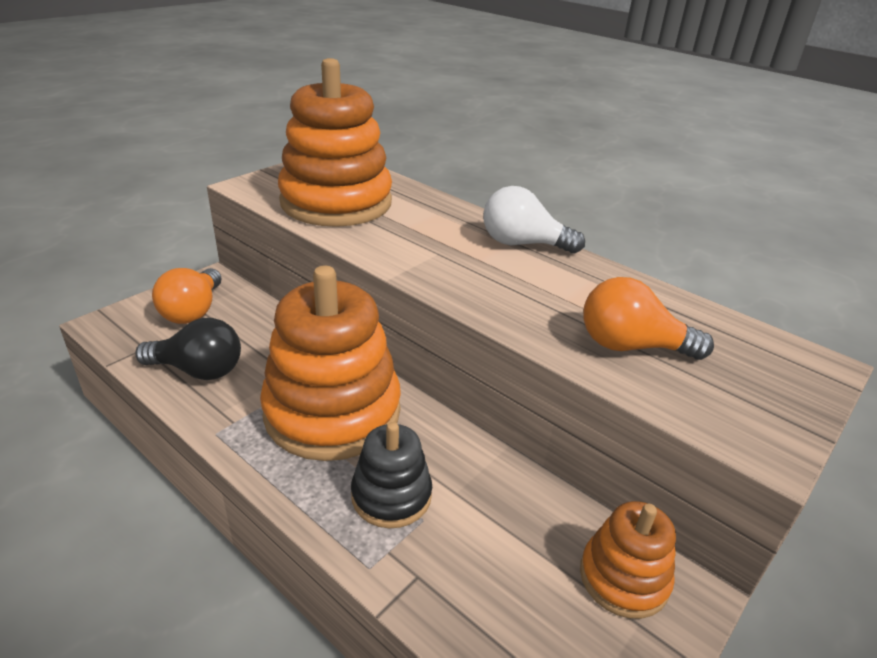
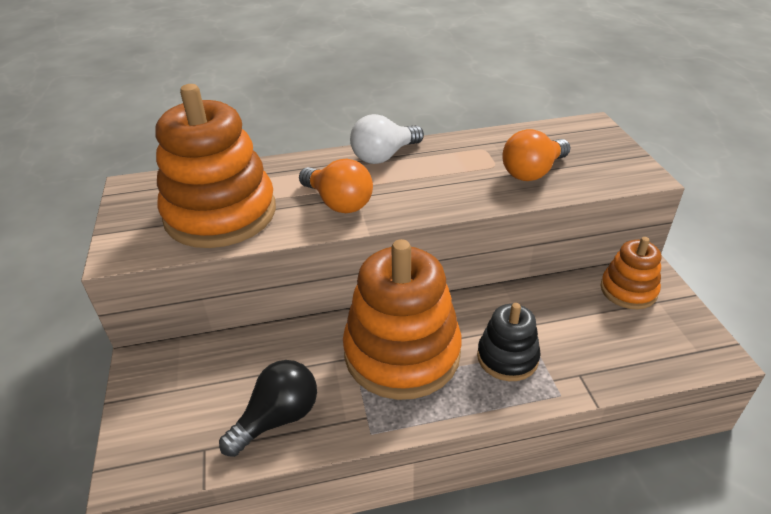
camera: 50 degrees left, 5 degrees up
orange light bulb [152,268,222,324] -> orange light bulb moved to [299,159,373,213]

